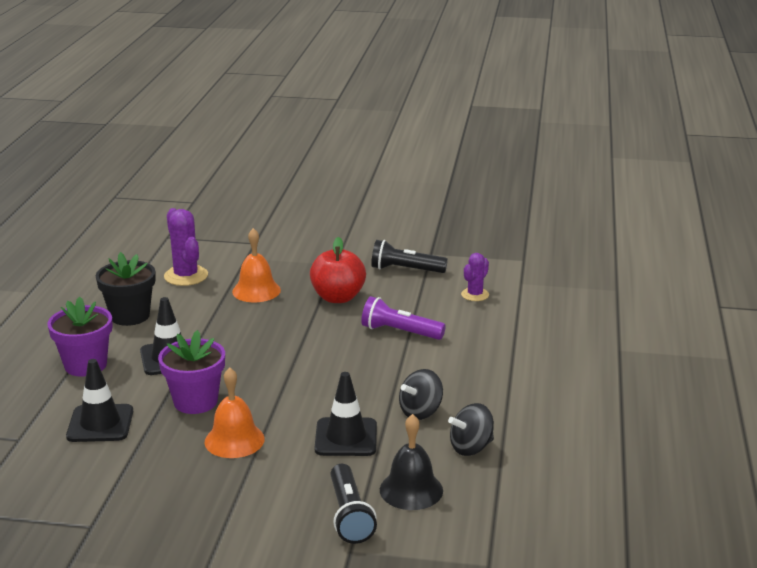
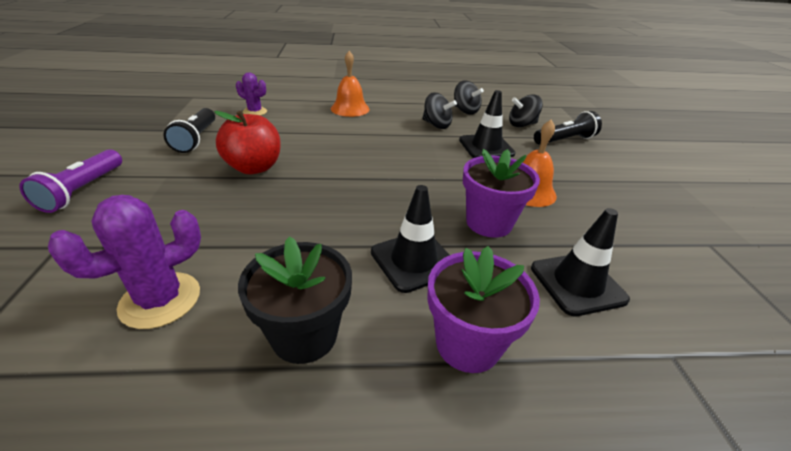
camera: 105 degrees left, 10 degrees up
orange bell [232,228,281,302] -> orange bell moved to [331,51,370,117]
purple flashlight [361,296,446,340] -> purple flashlight moved to [19,149,122,213]
black bell [380,414,443,510] -> black spinning top [509,94,543,127]

